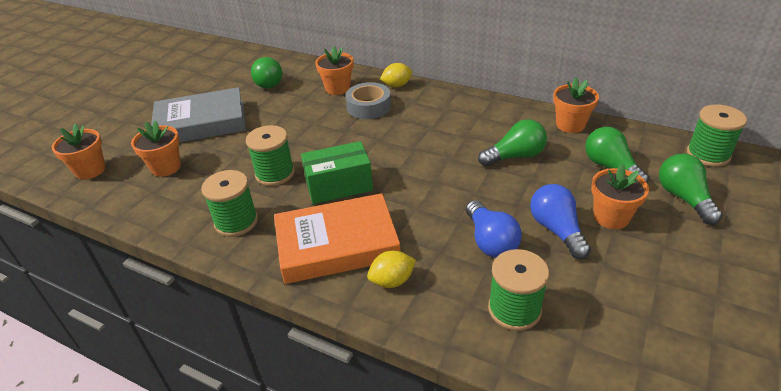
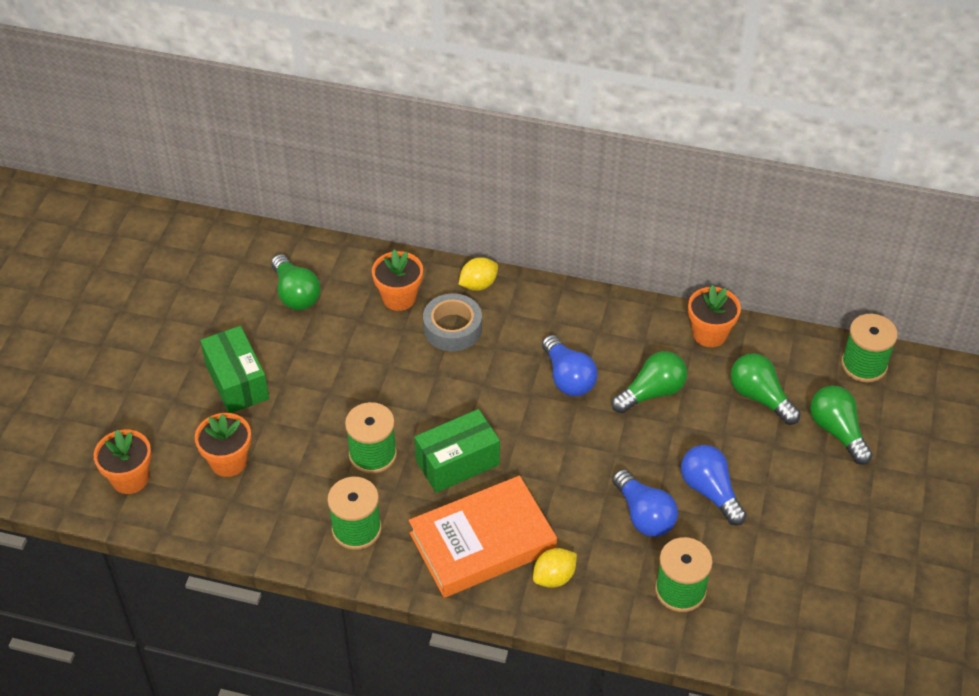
camera: 15 degrees left, 10 degrees up
grey book [151,87,246,143] -> green box [200,326,269,413]
orange flower pot [591,164,649,229] -> none
none -> blue light bulb [542,335,598,396]

